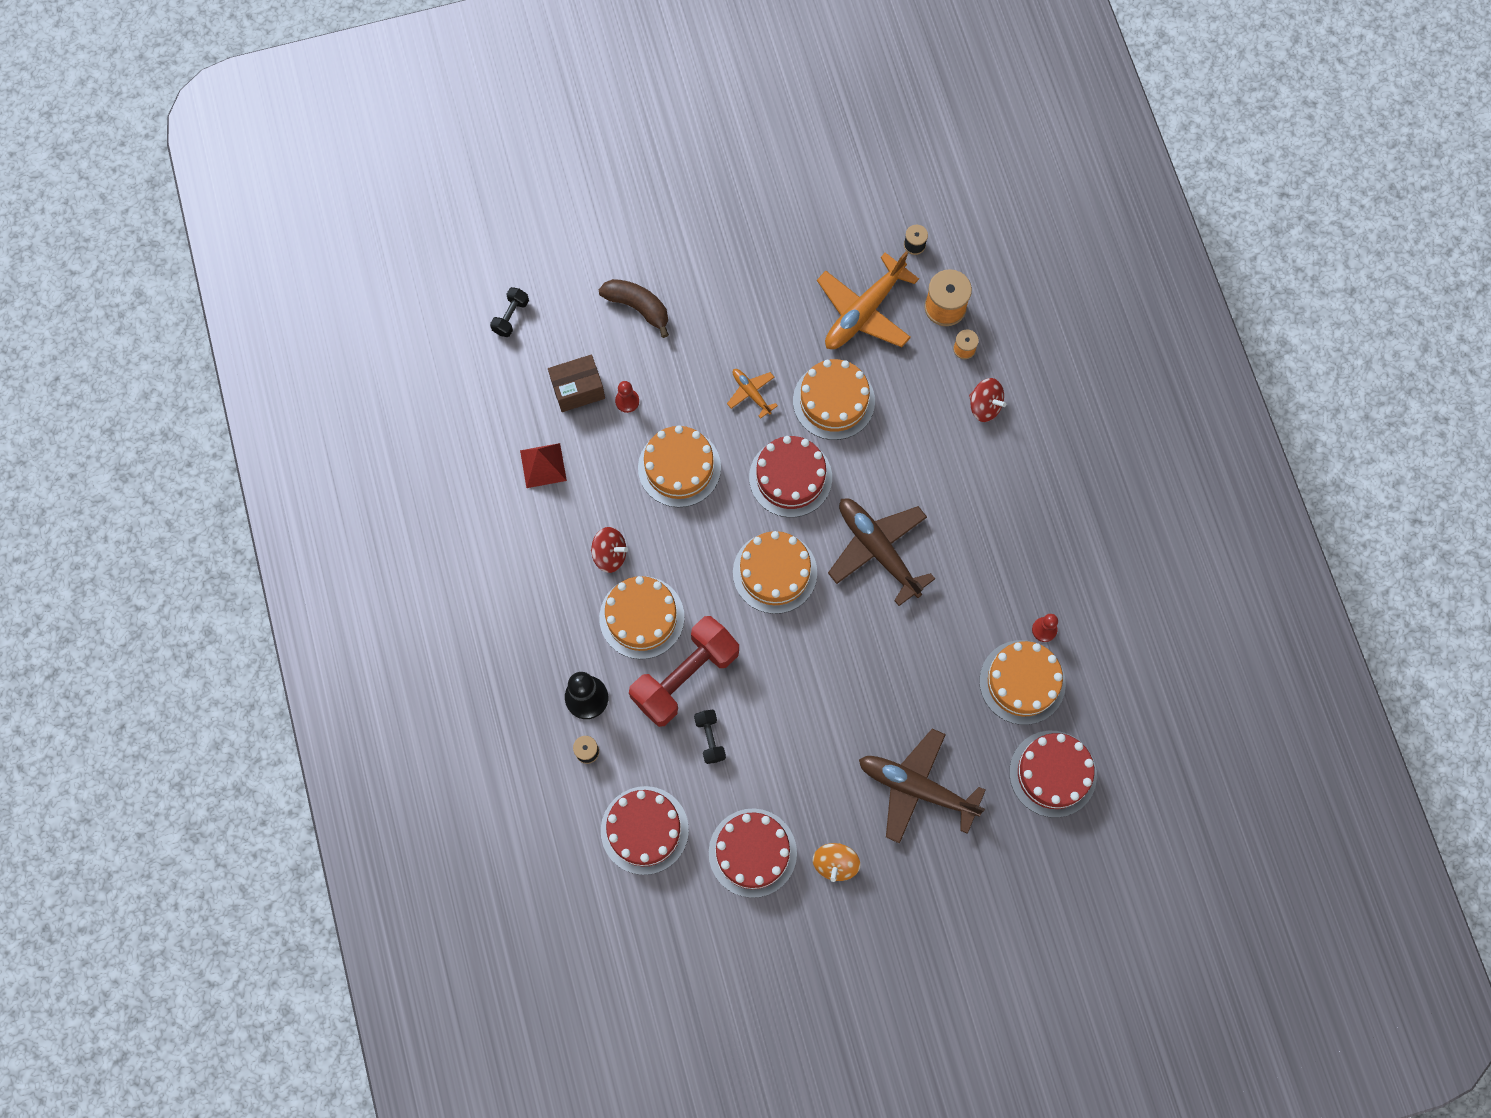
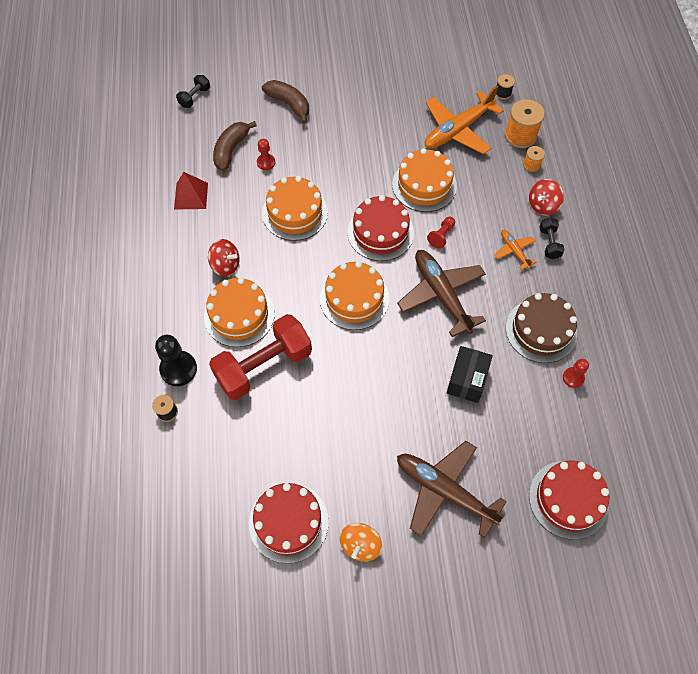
camera: 10 degrees right, 10 degrees down
brown box [548,354,605,412] -> brown banana [213,121,257,171]
red cake [601,786,689,875] -> none
black dumbbell [694,710,726,764] -> black dumbbell moved to [539,217,565,259]
orange plane [727,369,778,419] -> orange plane moved to [495,230,537,270]
red spinning top [969,378,1006,422] -> red spinning top turned 90 degrees clockwise [529,179,564,215]
orange cake [979,640,1066,725] -> none
none -> red pawn [427,217,455,249]
none -> black box [446,346,493,403]
none -> brown cake [506,293,577,363]

